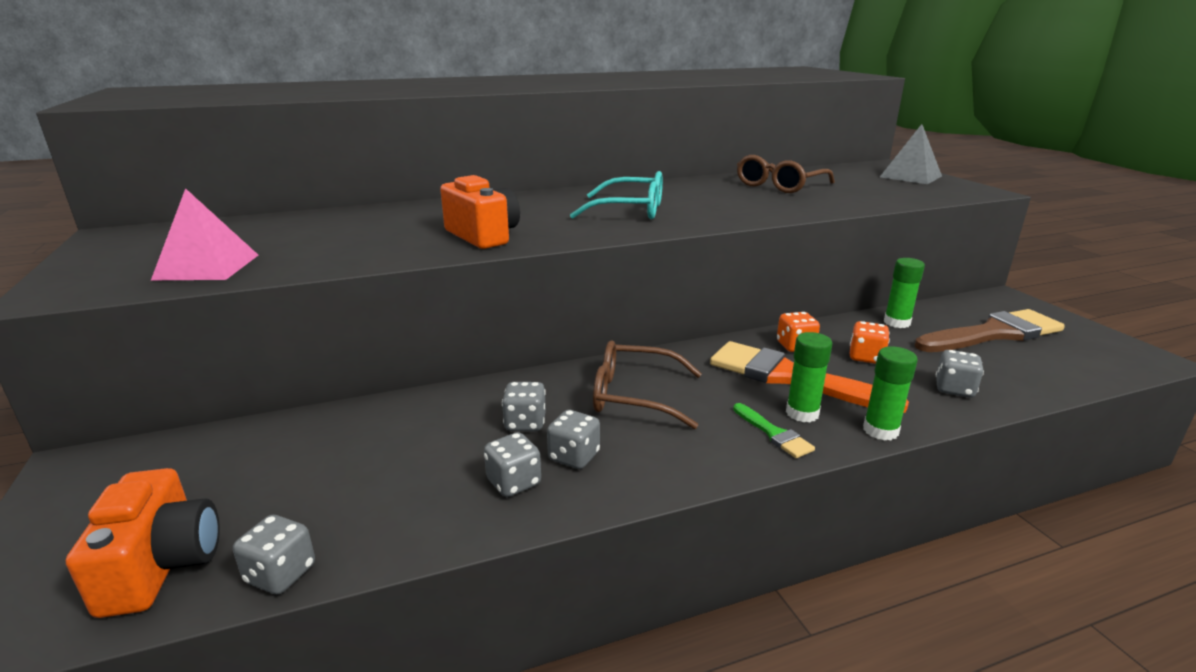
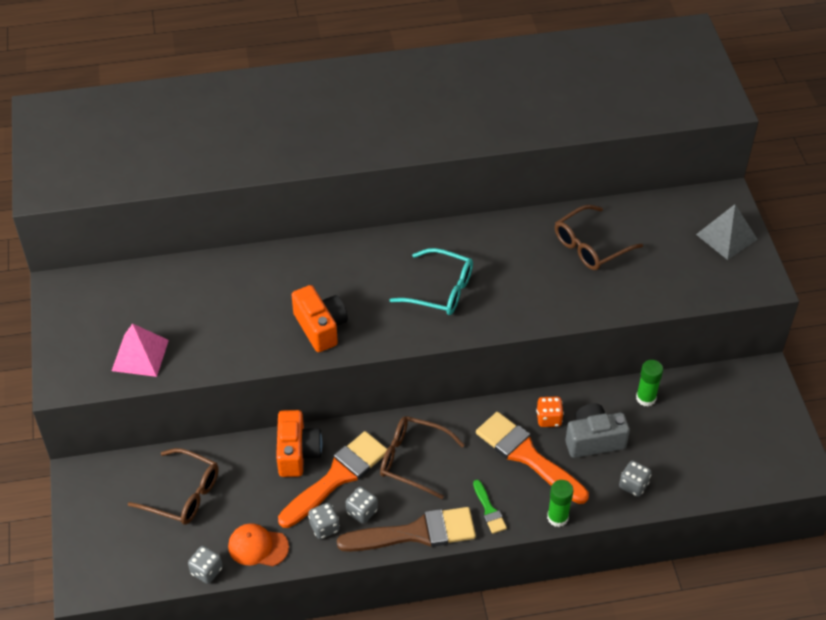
camera: 10 degrees right, 25 degrees up
orange camera [66,468,220,618] -> orange camera moved to [276,410,322,477]
grey dice [502,382,546,431] -> orange brush [278,431,387,528]
green glue stick [786,332,832,422] -> none
orange dice [850,321,890,364] -> grey camera [565,403,630,458]
brown brush [915,309,1065,352] -> brown brush moved to [337,507,476,552]
none -> brown glasses [128,448,219,525]
none -> orange cap [228,523,289,567]

